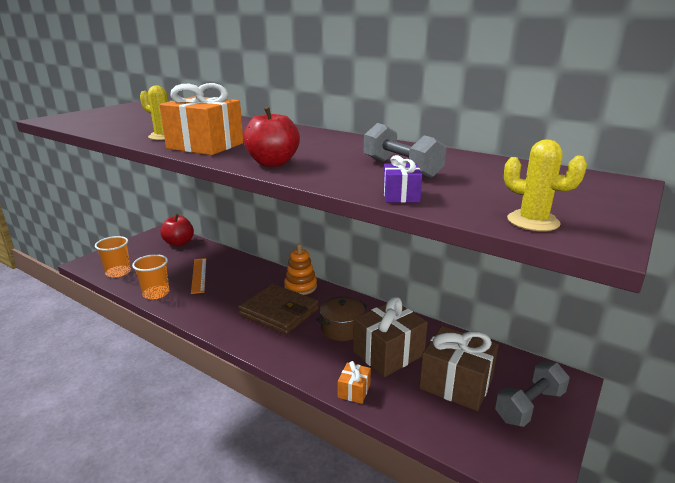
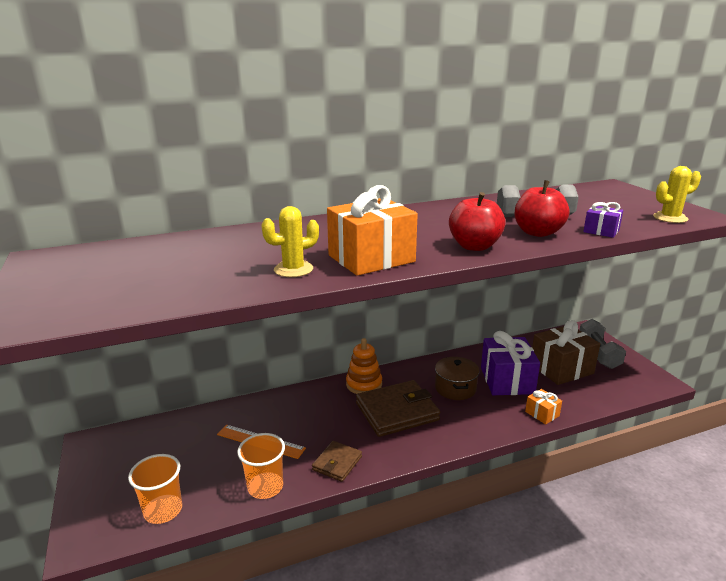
camera: 55 degrees left, 0 degrees up
red apple [160,213,194,246] -> red apple moved to [515,180,570,237]
brown gift [353,297,428,377] -> purple gift [481,331,540,395]
none -> brown wallet [312,441,362,482]

